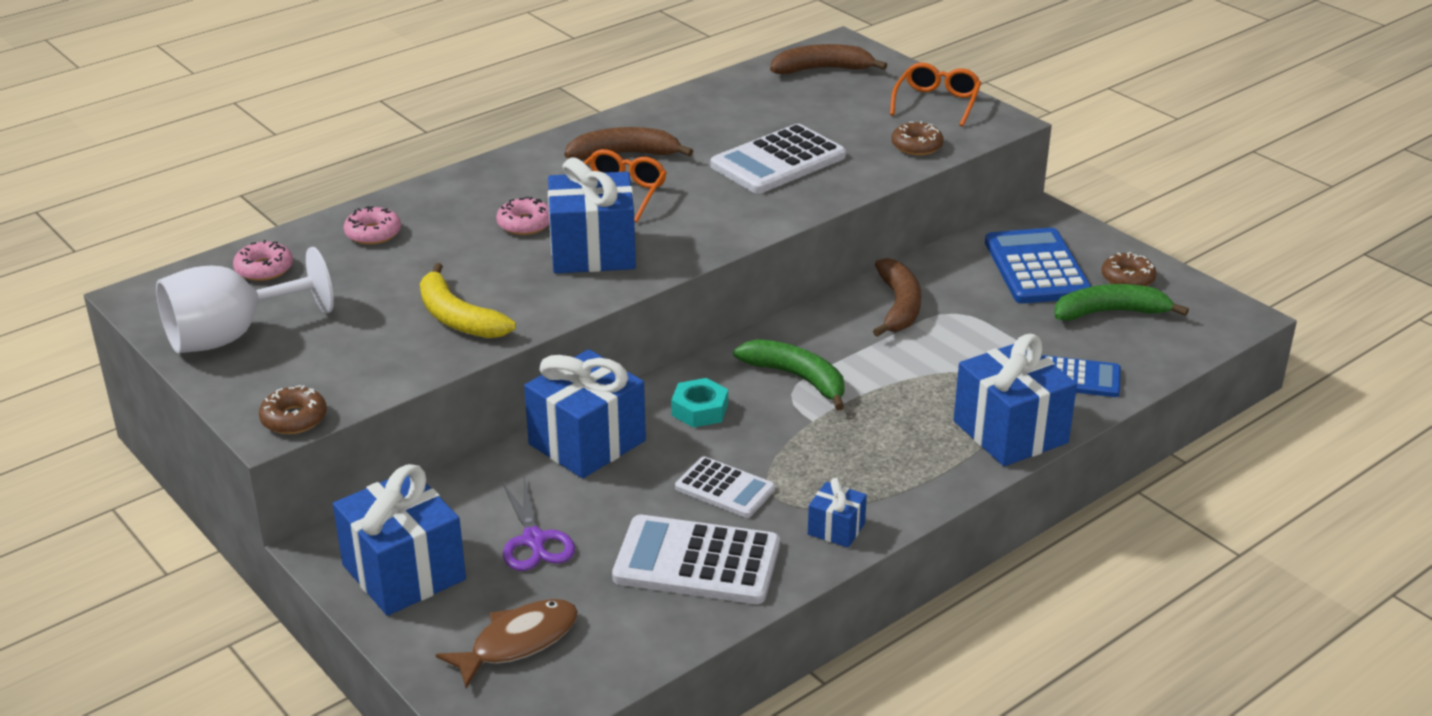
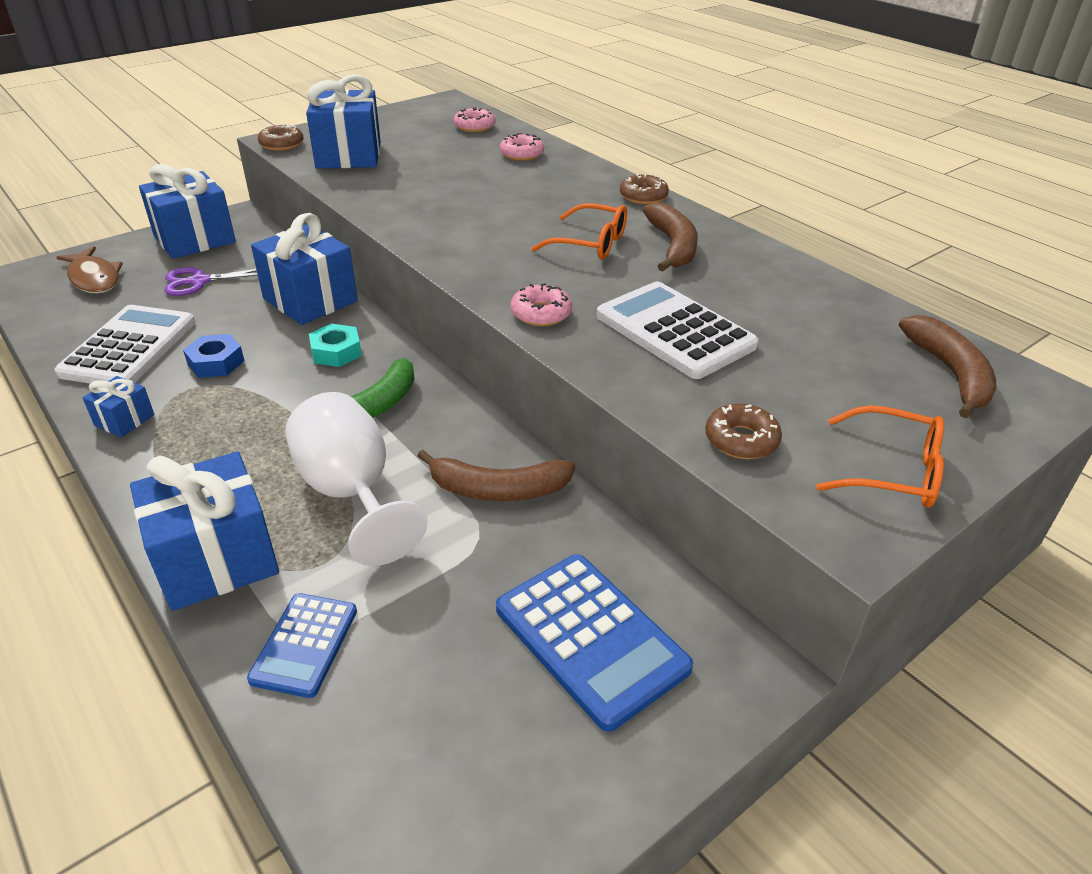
camera: 90 degrees right, 5 degrees up
white goblet [156,247,334,353] -> white goblet moved to [285,392,428,566]
yellow banana [420,263,516,339] -> none
pink donut [496,197,549,235] -> pink donut moved to [511,283,572,326]
blue gift [548,157,636,273] -> blue gift moved to [306,75,381,168]
white calculator [675,457,775,518] -> blue nut [183,334,245,378]
blue calculator [985,228,1092,304] -> blue calculator turned 60 degrees clockwise [496,554,693,732]
green banana [1054,284,1189,321] -> none
brown donut [1101,252,1157,286] -> brown donut moved to [620,174,669,204]

